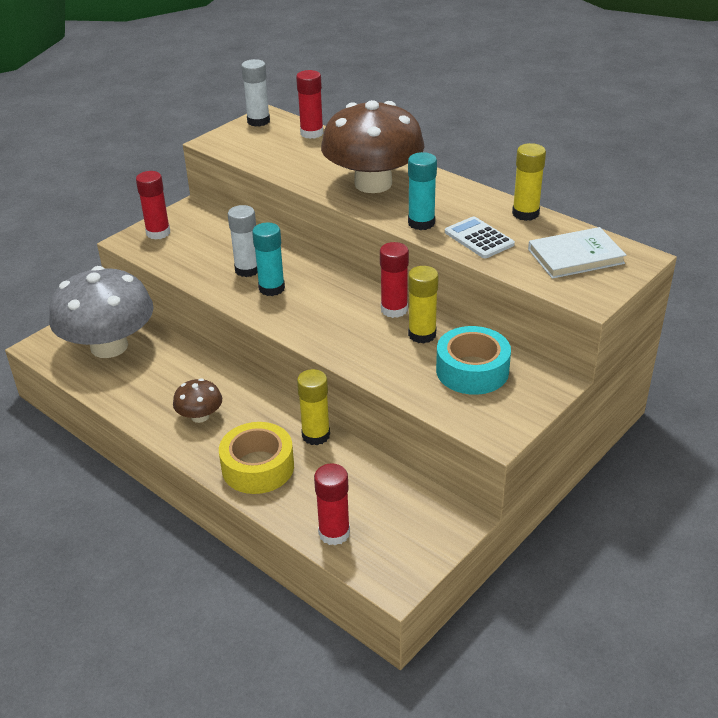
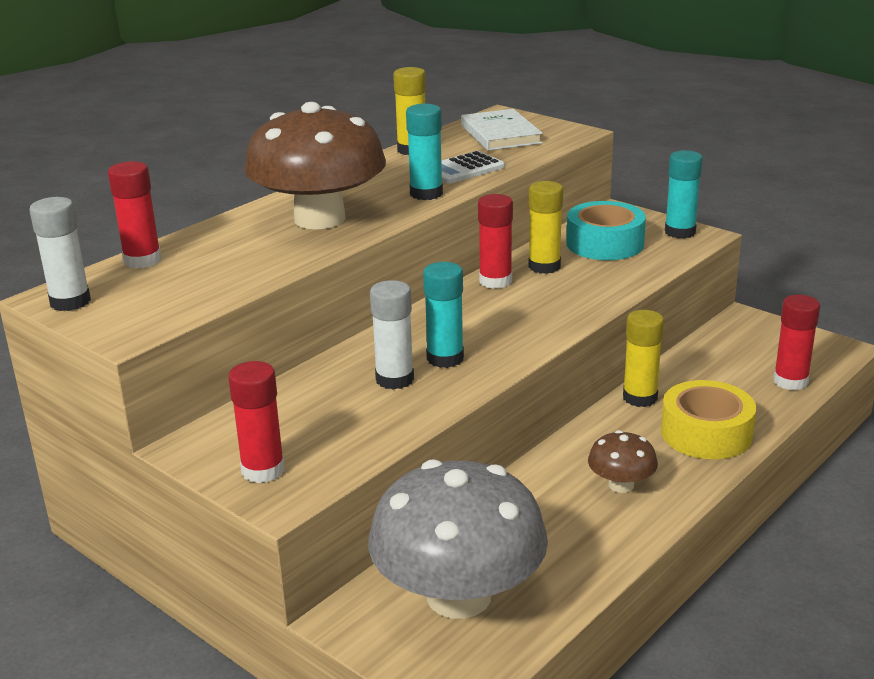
camera: 90 degrees left, 10 degrees down
none -> turquoise glue stick [665,150,703,239]

